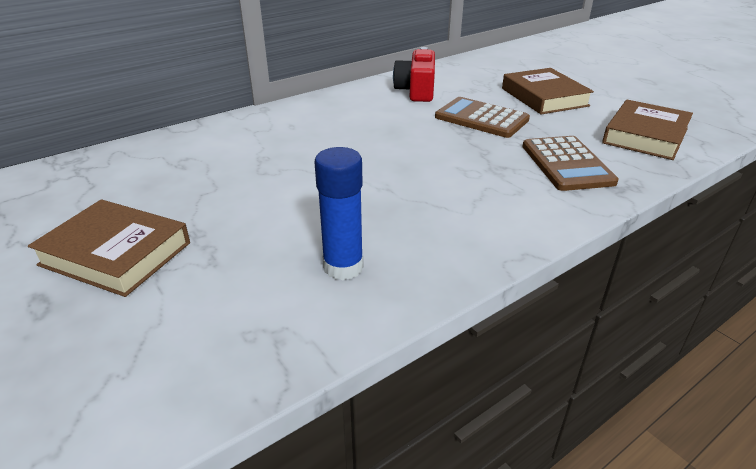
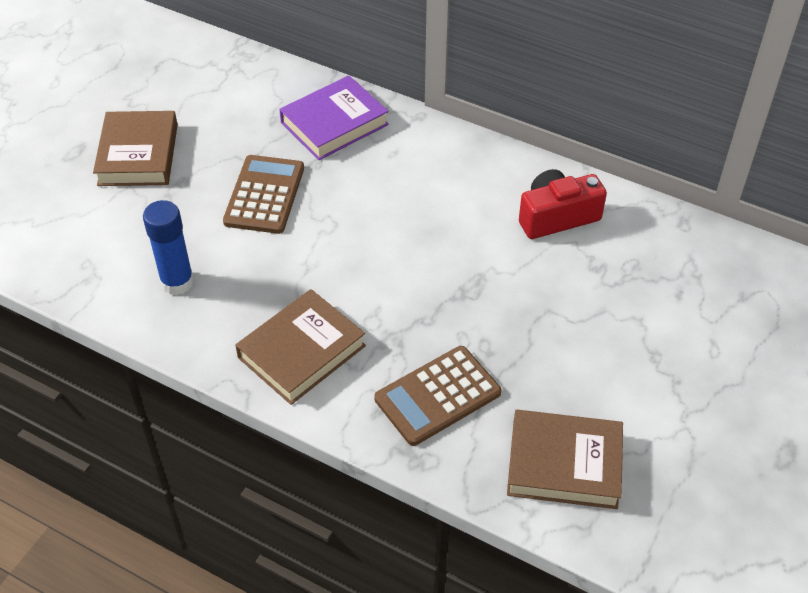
camera: 65 degrees right, 15 degrees up
brown calculator [435,97,530,138] -> brown calculator moved to [223,155,304,234]
brown book [502,68,594,114] -> brown book moved to [235,289,366,405]
none -> purple book [279,76,389,160]

